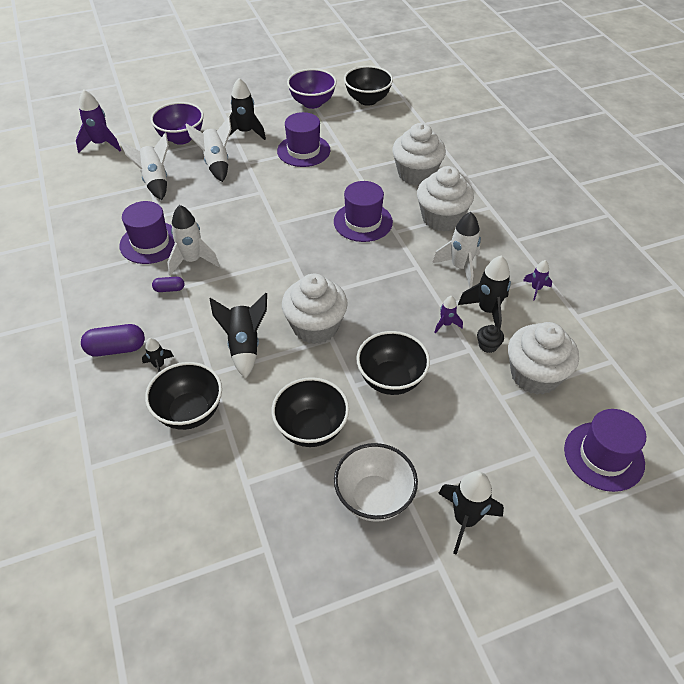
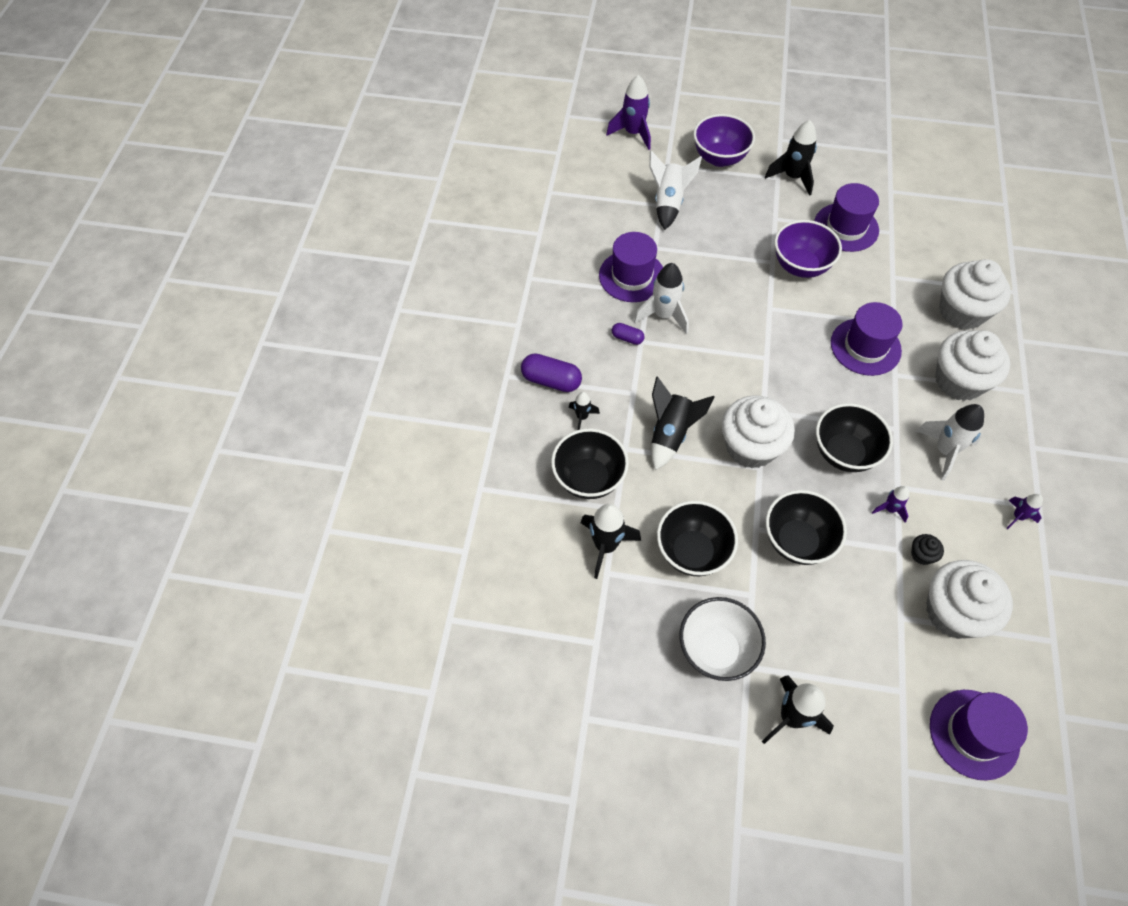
camera: 30 degrees right, 10 degrees up
white rocket [185,116,231,182] -> none
purple bowl [287,69,337,109] -> purple bowl moved to [775,220,842,278]
black bowl [344,66,393,106] -> black bowl moved to [816,403,893,472]
black rocket [458,256,511,329] -> black rocket moved to [581,504,641,579]

